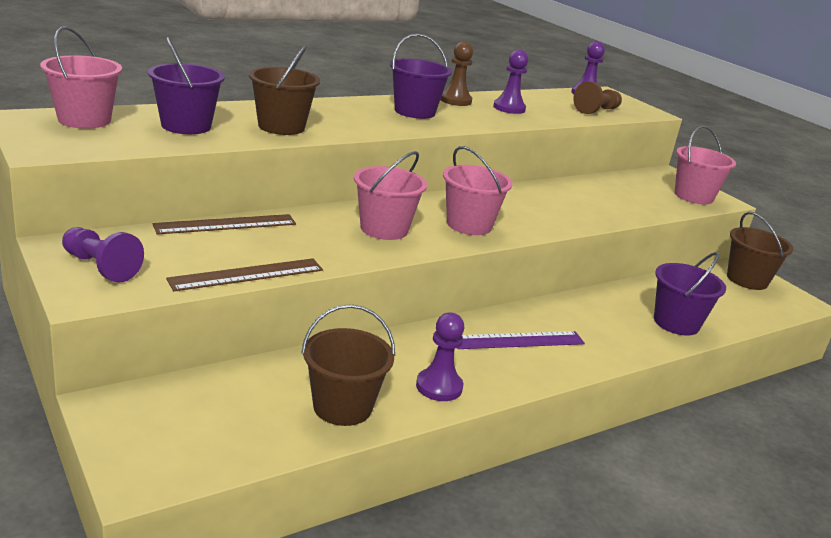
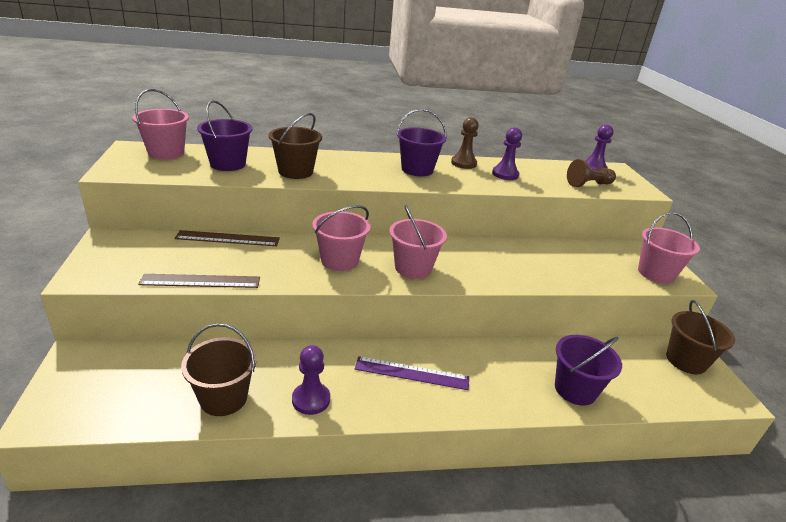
camera: 25 degrees right, 5 degrees up
purple pawn [62,227,144,283] -> none

